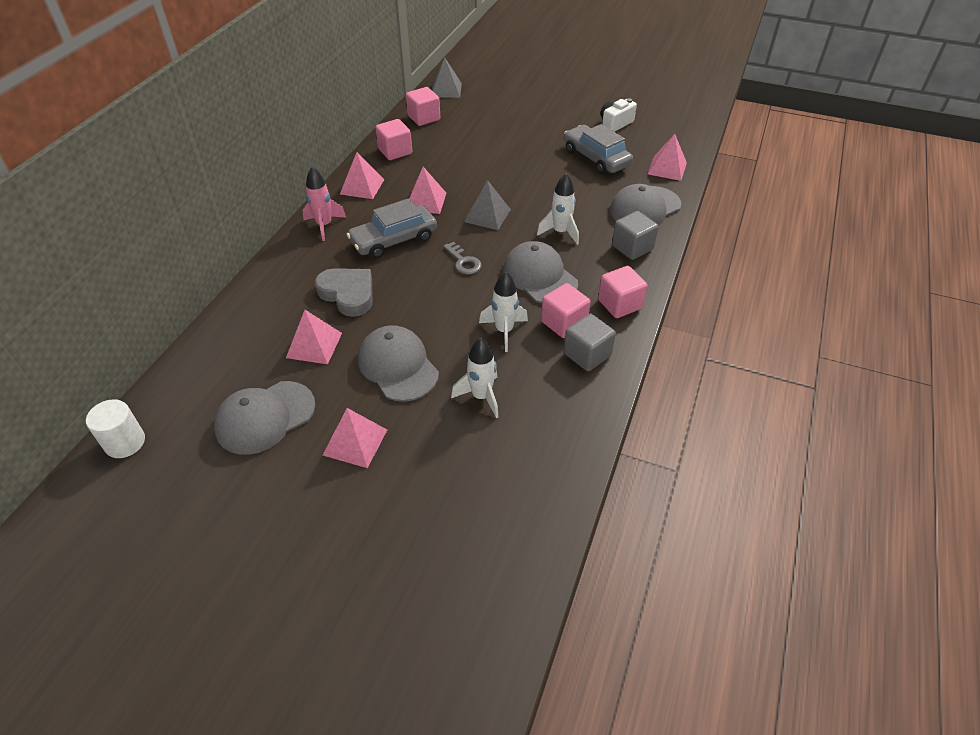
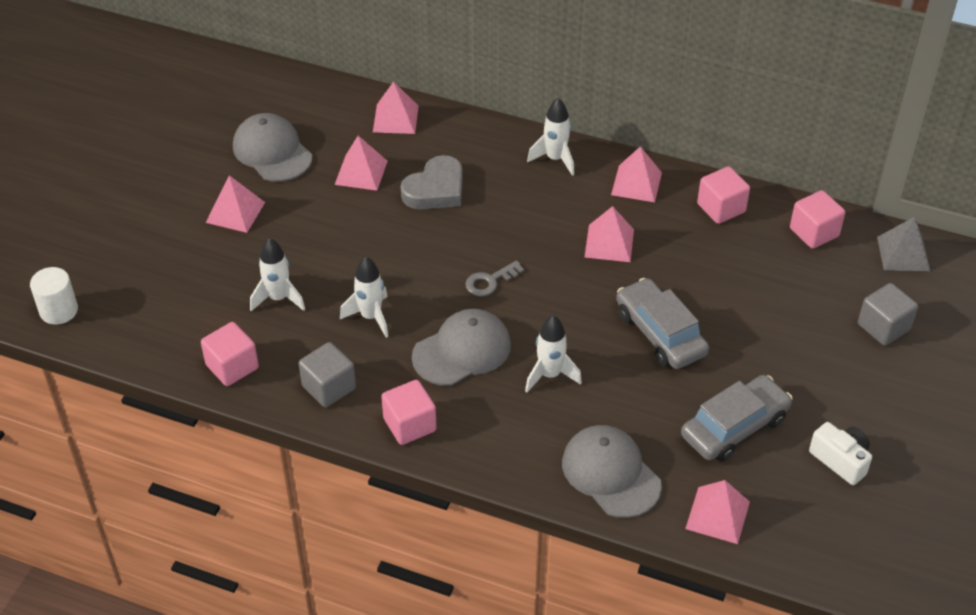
camera: 90 degrees right, 0 degrees up
white cylinder [86,399,145,458] -> white cylinder moved to [30,267,78,325]
pink rocket [302,167,347,241] -> white rocket [527,98,574,176]
grey car [347,198,437,259] -> grey car moved to [616,278,709,369]
grey cap [358,325,439,402] -> none
grey pyramid [464,180,511,230] -> none
pink cube [541,283,590,338] -> pink cube moved to [201,322,259,386]
grey cube [612,211,659,260] -> grey cube moved to [858,283,918,346]
none -> pink pyramid [373,81,419,134]

